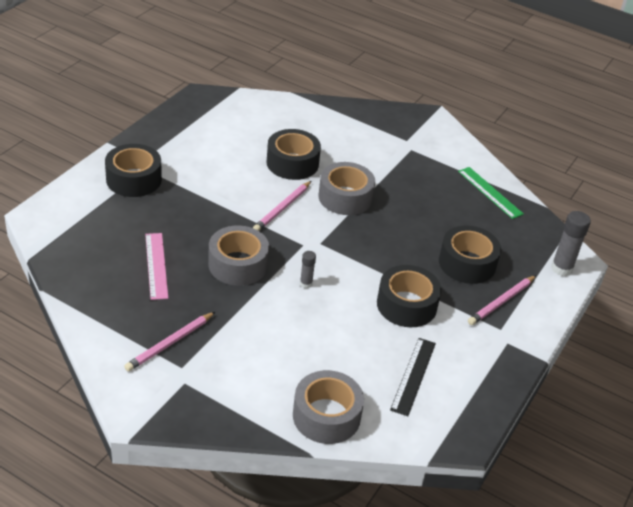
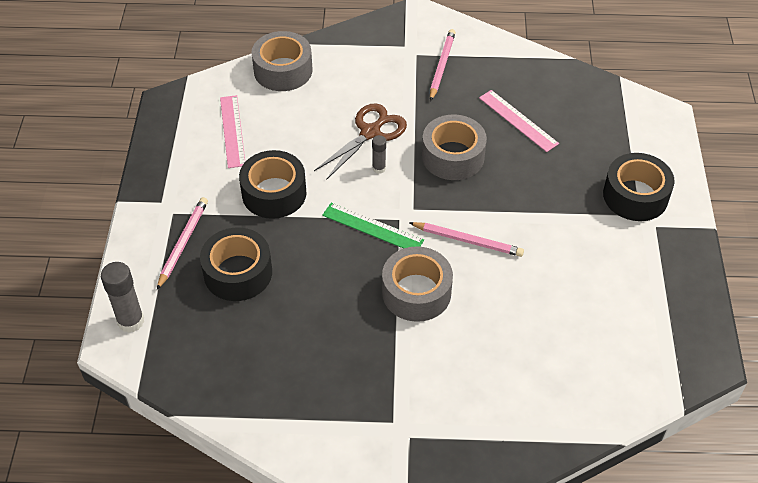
camera: 155 degrees right, 10 degrees up
pink pencil [253,181,311,231] -> pink pencil turned 105 degrees clockwise [409,222,524,257]
black tape [266,129,321,180] -> none
black ruler [390,338,436,416] -> pink ruler [220,95,245,168]
green ruler [458,167,524,219] -> green ruler moved to [322,203,424,249]
none -> brown scissors [314,103,407,180]

